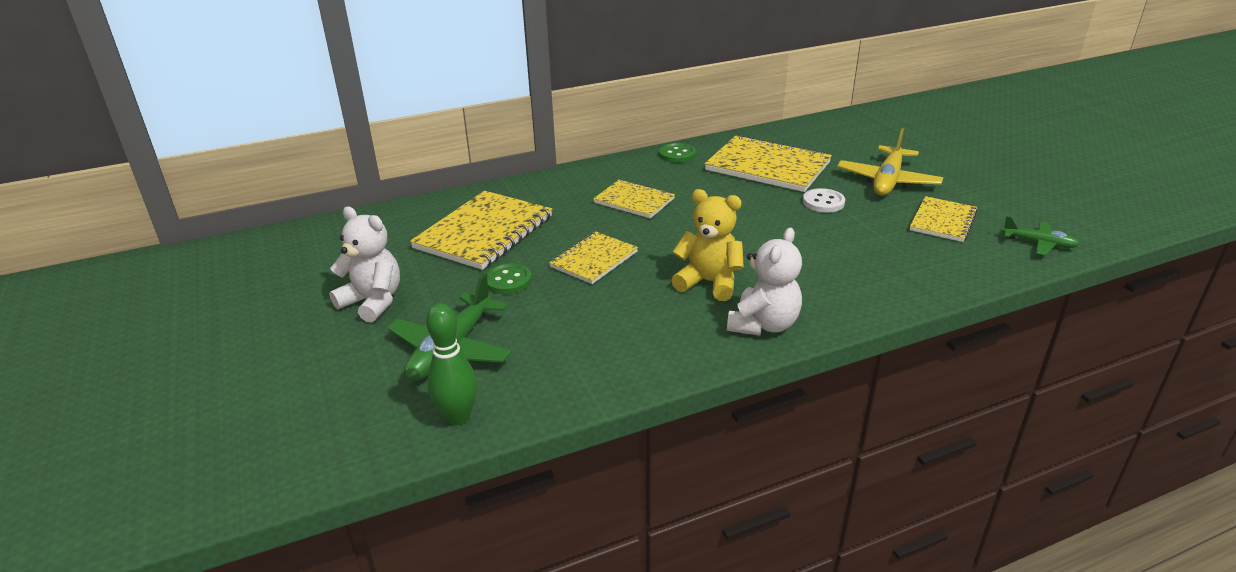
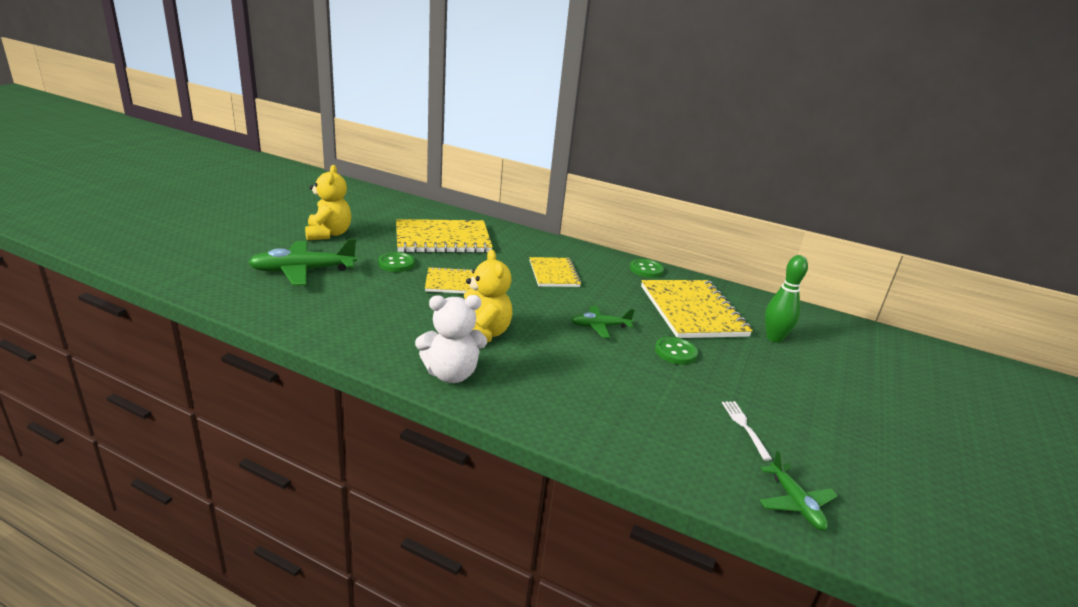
camera: 45 degrees right, 5 degrees down
white teddy bear [329,207,400,323] -> yellow teddy bear [305,165,351,240]
green bowling pin [426,303,477,425] -> green bowling pin moved to [765,255,808,343]
white button [803,188,845,213] -> green button [655,337,698,365]
yellow plane [837,128,943,195] -> none
yellow notebook [910,196,978,242] -> white fork [722,401,772,461]
none -> green plane [571,306,635,338]

